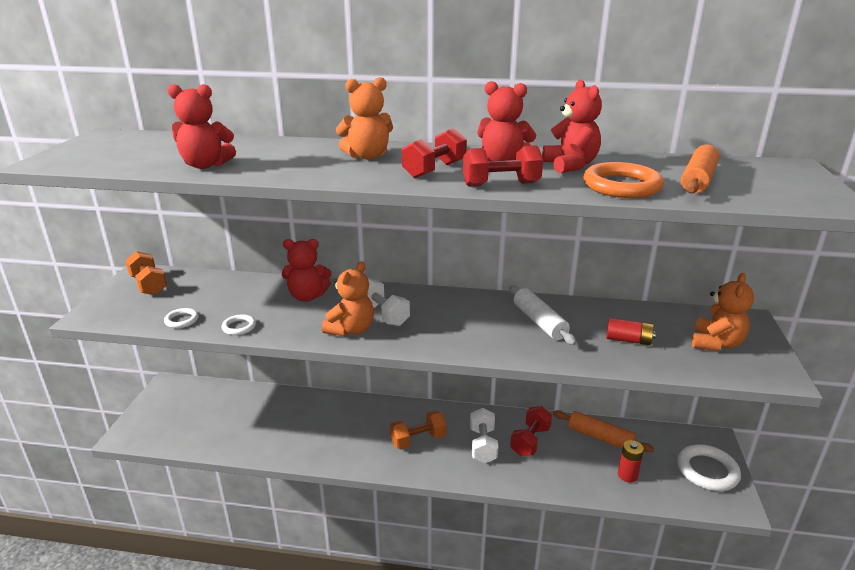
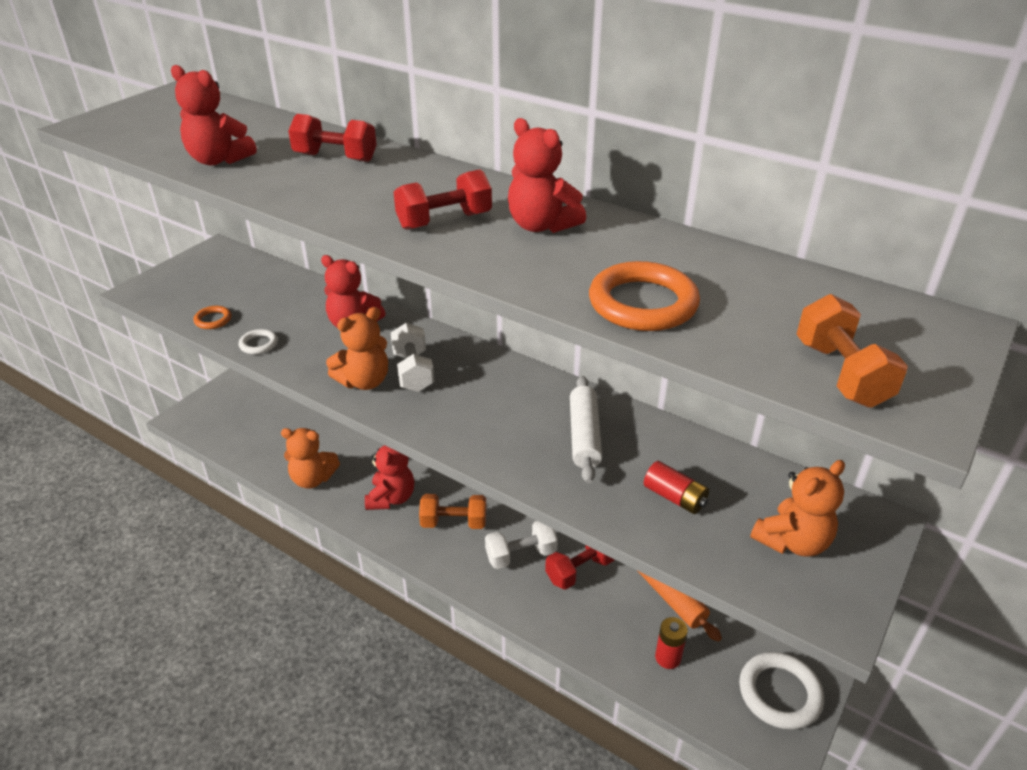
camera: 25 degrees right, 10 degrees up
orange dumbbell [125,251,167,295] -> orange dumbbell moved to [796,294,908,408]
white ring [164,308,199,328] -> orange ring [194,306,231,329]
orange teddy bear [336,77,393,160] -> orange teddy bear moved to [281,428,340,489]
red dumbbell [463,145,543,187] -> red dumbbell moved to [288,114,377,162]
white dumbbell [470,408,498,463] -> white dumbbell turned 45 degrees clockwise [485,521,558,569]
red teddy bear [542,80,602,173] -> red teddy bear moved to [365,445,414,510]
orange rolling pin [681,145,719,193] -> none

